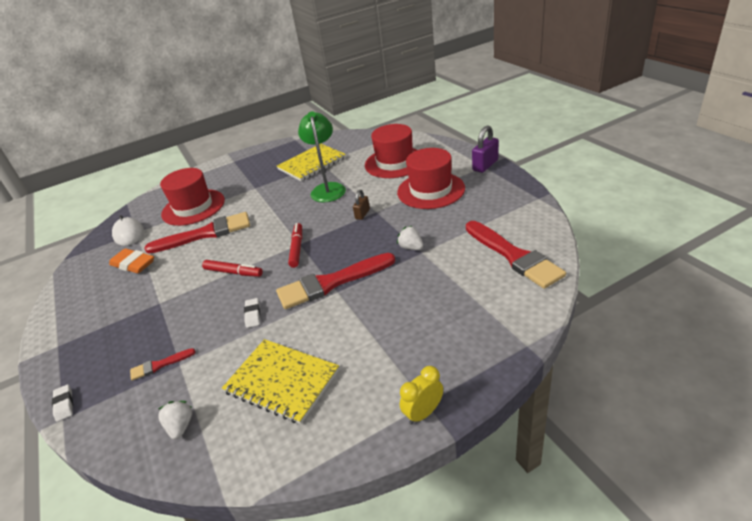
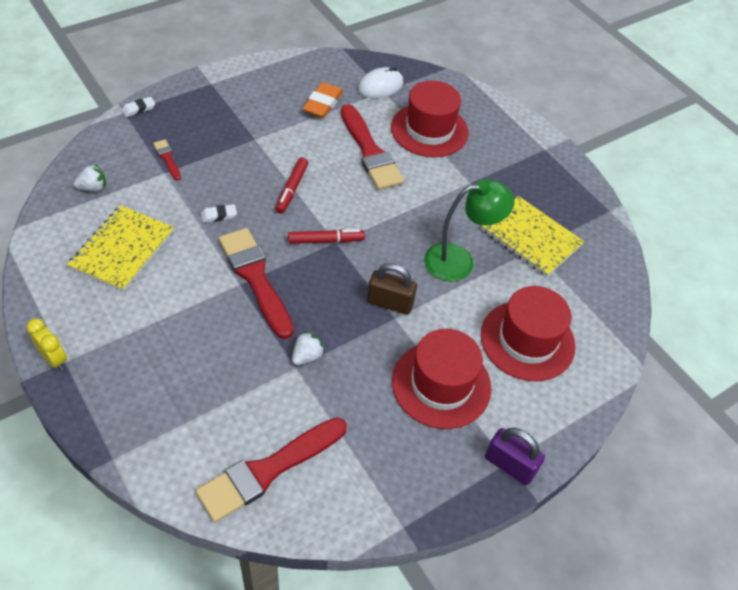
camera: 75 degrees right, 15 degrees up
brown padlock [353,190,370,220] -> brown padlock [367,263,417,315], size x1.63

